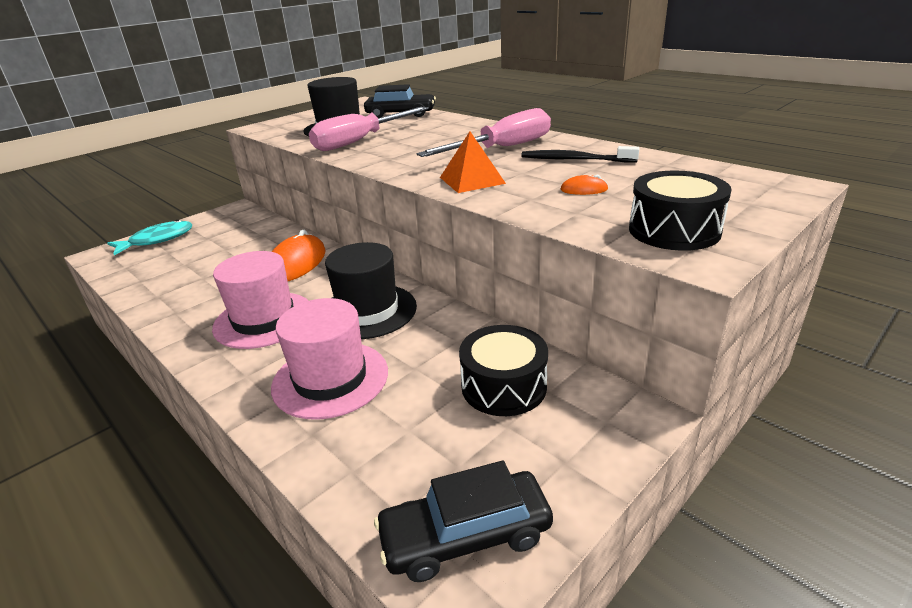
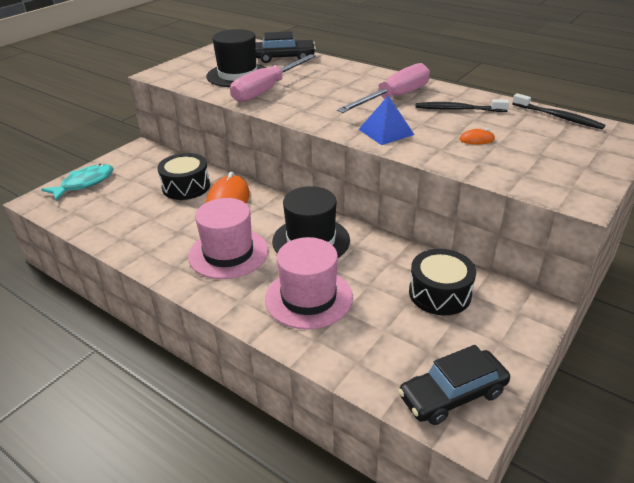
camera: 10 degrees left, 5 degrees up
orange pyramid [440,131,506,193] -> blue pyramid [358,96,414,145]
black drum [629,170,732,251] -> black drum moved to [157,153,210,200]
none -> black toothbrush [512,93,605,130]

